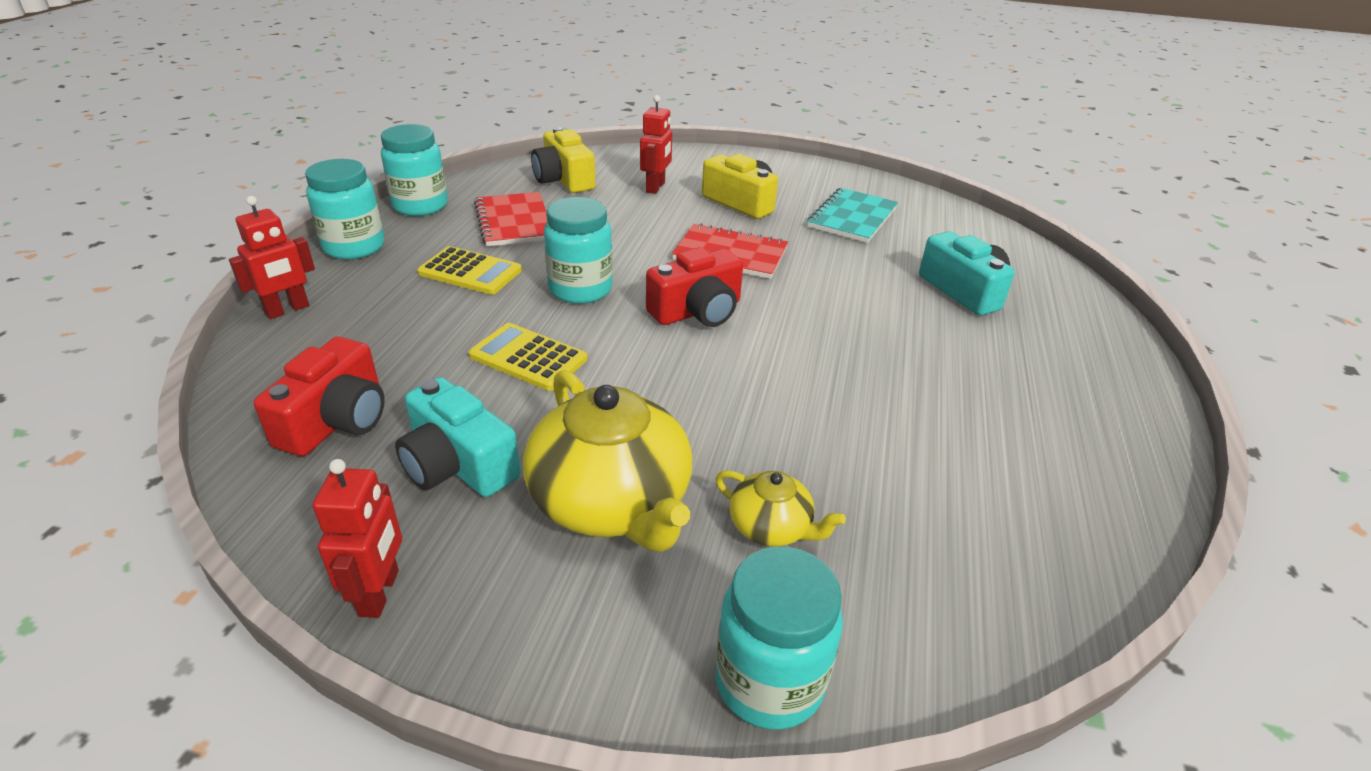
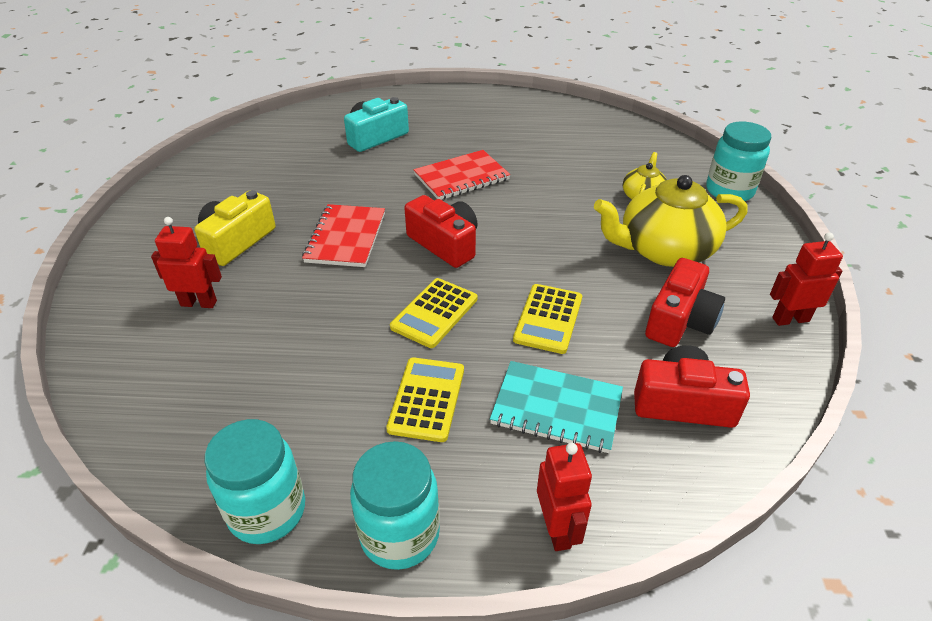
camera: 100 degrees left, 5 degrees up
red robot [229,196,315,319] -> red robot turned 45 degrees clockwise [537,443,592,551]
turquoise camera [395,377,520,497] -> red camera [645,258,725,347]
red notebook [474,192,547,247] -> red notebook moved to [414,150,510,200]
yellow teapot [523,370,692,552] -> yellow teapot turned 150 degrees counterclockwise [594,175,747,267]
yellow camera [531,127,596,193] -> none
turquoise jar [544,197,613,304] -> yellow calculator [390,278,477,348]
turquoise notebook [807,188,898,243] -> turquoise notebook moved to [490,361,623,453]

